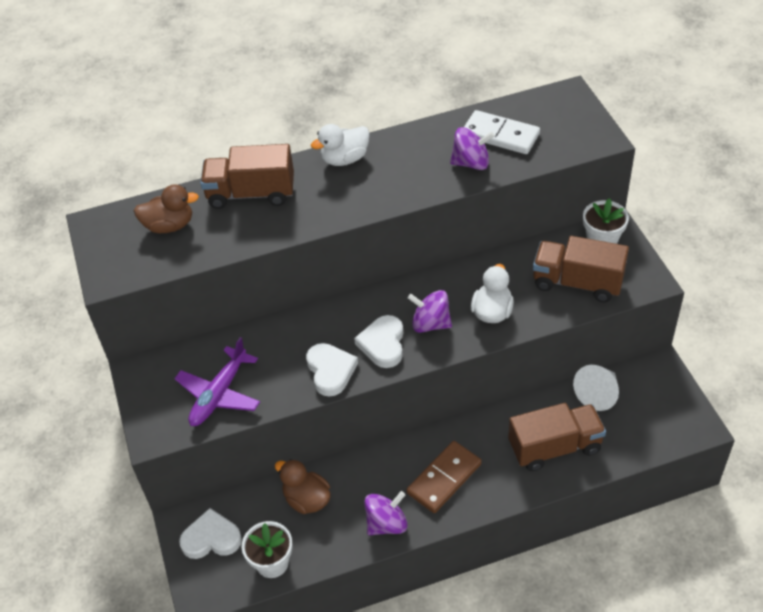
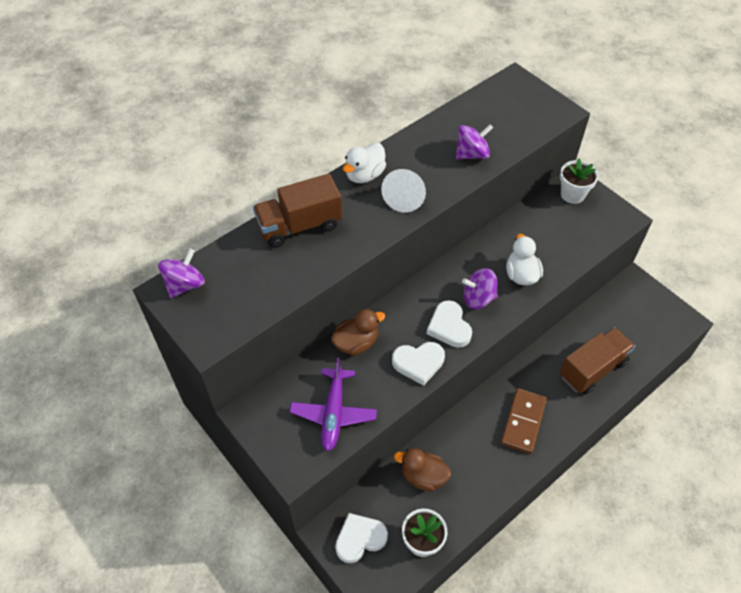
camera: 25 degrees left, 5 degrees up
brown duck [134,185,199,233] -> brown duck moved to [331,309,385,355]
white heart [306,343,358,396] -> white heart turned 120 degrees clockwise [392,342,445,386]
purple spinning top [364,491,408,535] -> purple spinning top moved to [158,249,205,298]
white domino [464,110,540,154] -> none
brown truck [533,236,629,302] -> none
white cone [573,365,619,411] -> white cone moved to [381,169,426,212]

